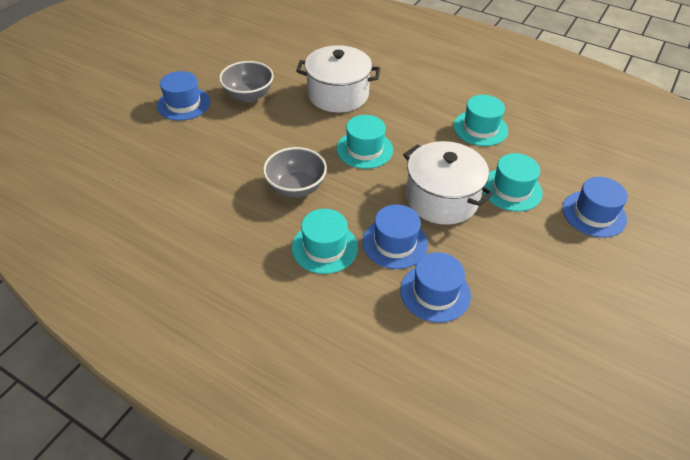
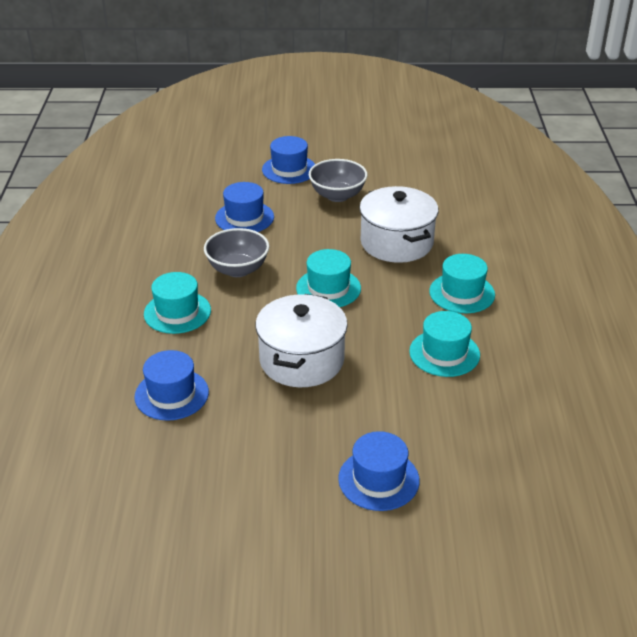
camera: 60 degrees right, 10 degrees down
blue hat [362,205,428,269] -> blue hat moved to [215,182,274,232]
turquoise hat [483,153,543,211] -> turquoise hat moved to [429,254,495,313]

